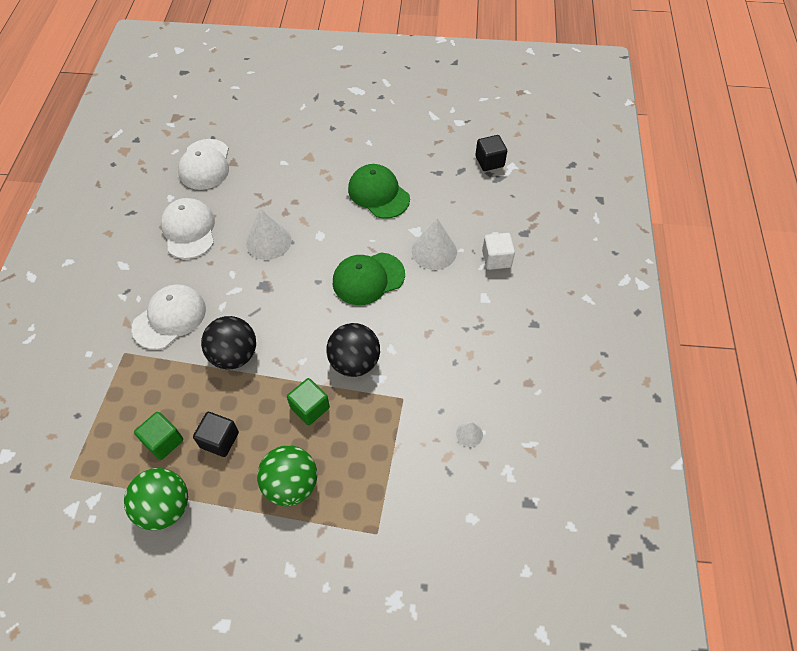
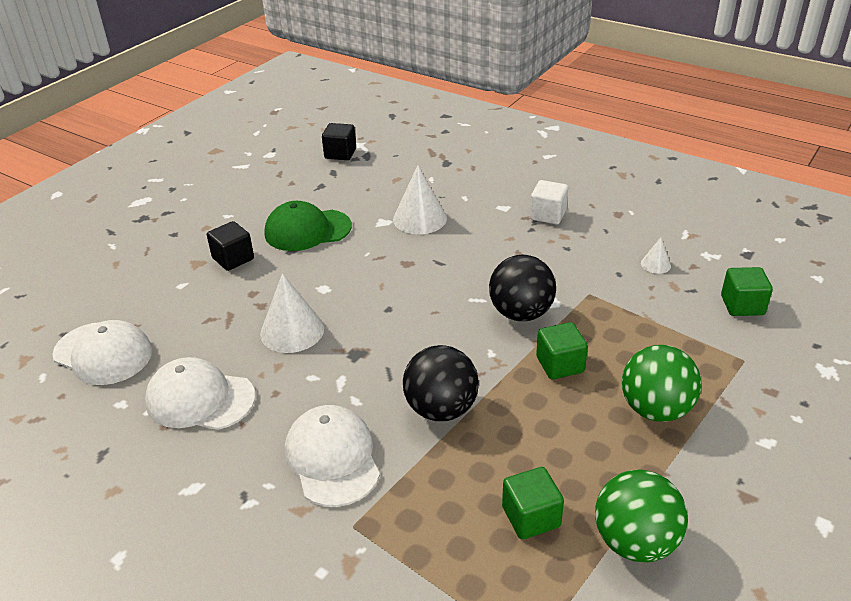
camera: 60 degrees left, 20 degrees down
black cube [193,412,239,457] -> black cube moved to [207,221,254,271]
green cap [333,252,405,305] -> none
white cube [482,233,515,270] -> white cube moved to [530,180,568,224]
none -> green cube [721,267,773,316]

